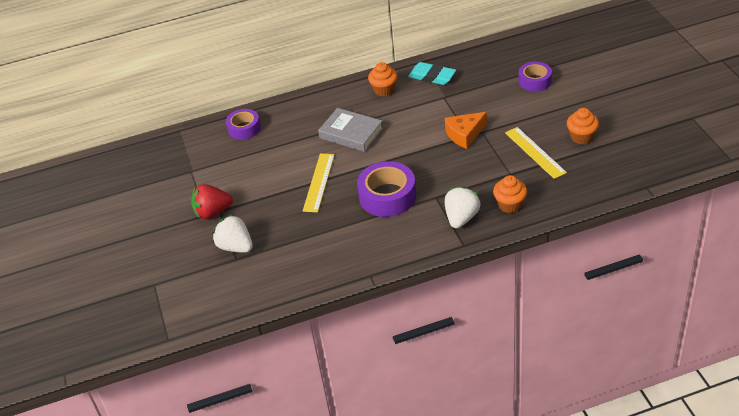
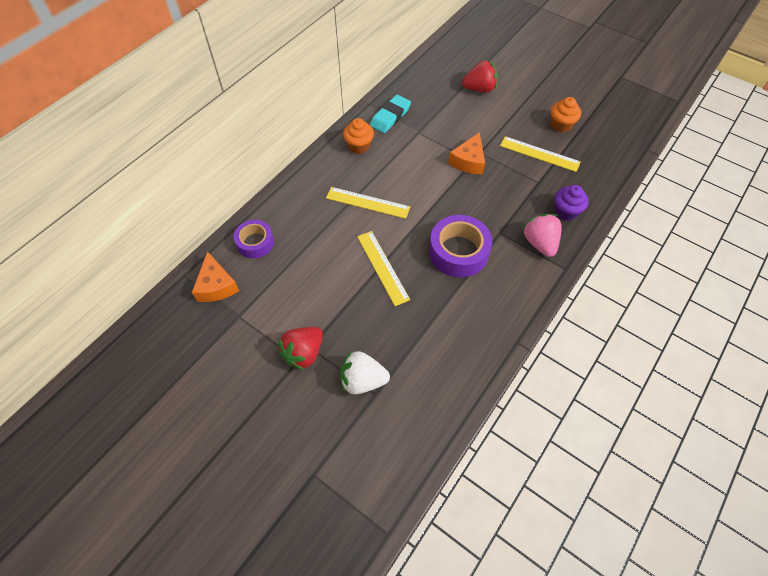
camera: 40 degrees left, 15 degrees up
grey book [318,108,383,152] -> yellow ruler [326,187,410,219]
turquoise eraser [408,62,456,85] -> turquoise eraser turned 45 degrees counterclockwise [370,95,411,133]
white strawberry [445,186,481,228] -> pink strawberry [523,214,562,257]
orange cupcake [493,175,527,213] -> purple cupcake [555,185,589,221]
purple tape [519,62,552,92] -> red strawberry [462,60,498,92]
none -> orange cheese [192,251,239,302]

